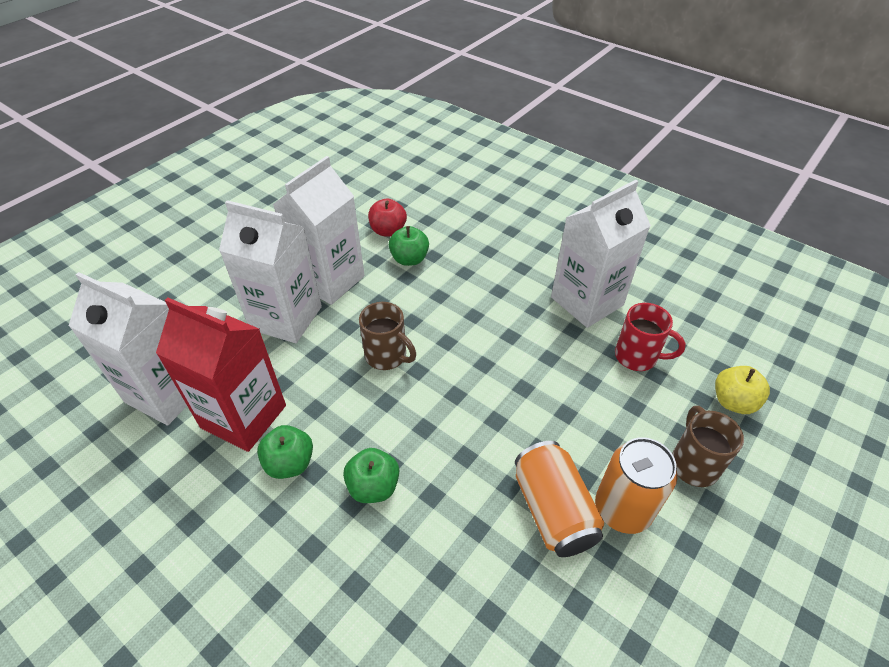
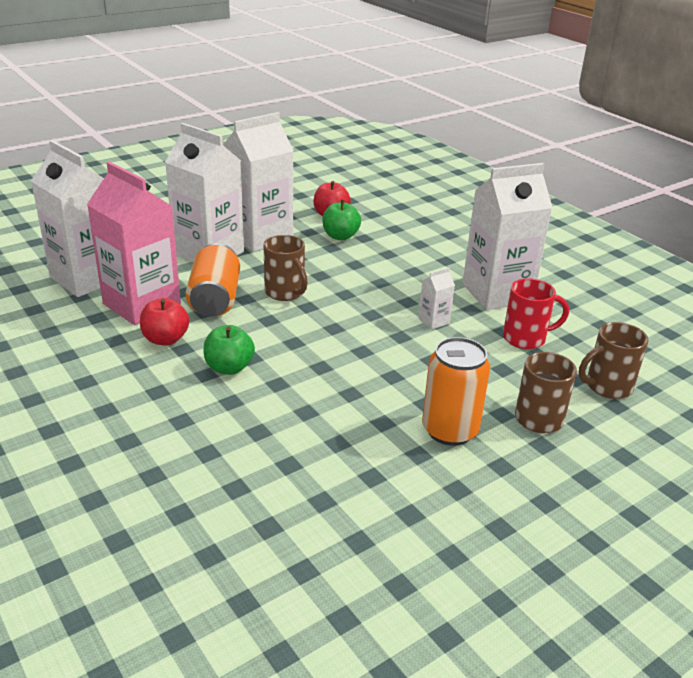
camera: 15 degrees right, 15 degrees down
red carton [156,297,286,452] -> pink carton [87,162,181,325]
green apple [257,425,313,479] -> red apple [140,298,189,345]
orange can [515,441,604,557] -> orange can moved to [186,243,240,317]
red mug [615,303,686,371] -> red mug turned 45 degrees counterclockwise [503,278,569,349]
yellow apple [715,366,770,414] -> brown mug [579,322,648,399]
none -> white carton [418,268,455,330]

